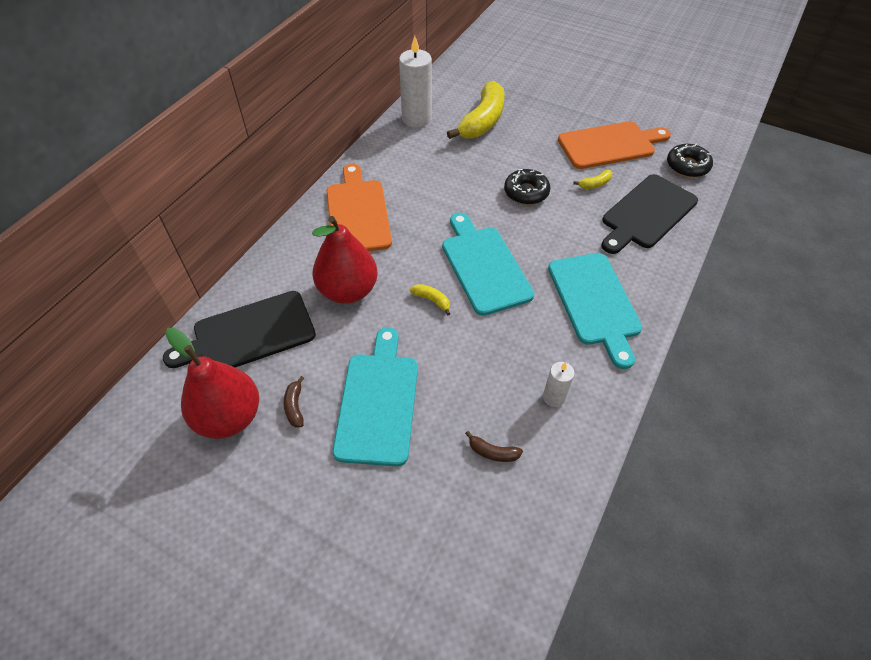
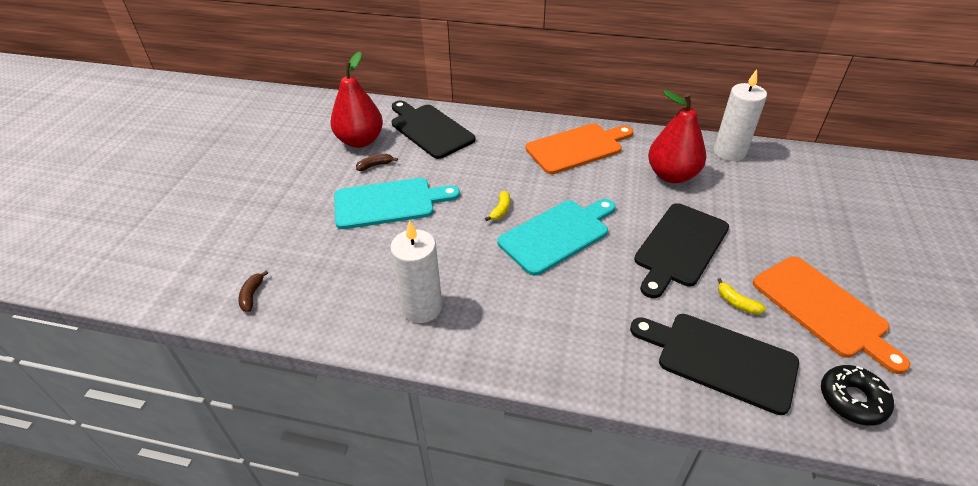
camera: 75 degrees right, 10 degrees down
red pear [312,216,378,304] -> red pear moved to [648,90,706,183]
yellow banana [447,80,505,139] -> none
brown banana [465,431,523,462] -> brown banana moved to [238,271,268,312]
black donut [504,169,551,205] -> black cutting board [634,203,729,298]
white candle [543,362,575,407] -> white candle [390,220,442,323], size x1.88
turquoise cutting board [548,253,642,369] -> none

